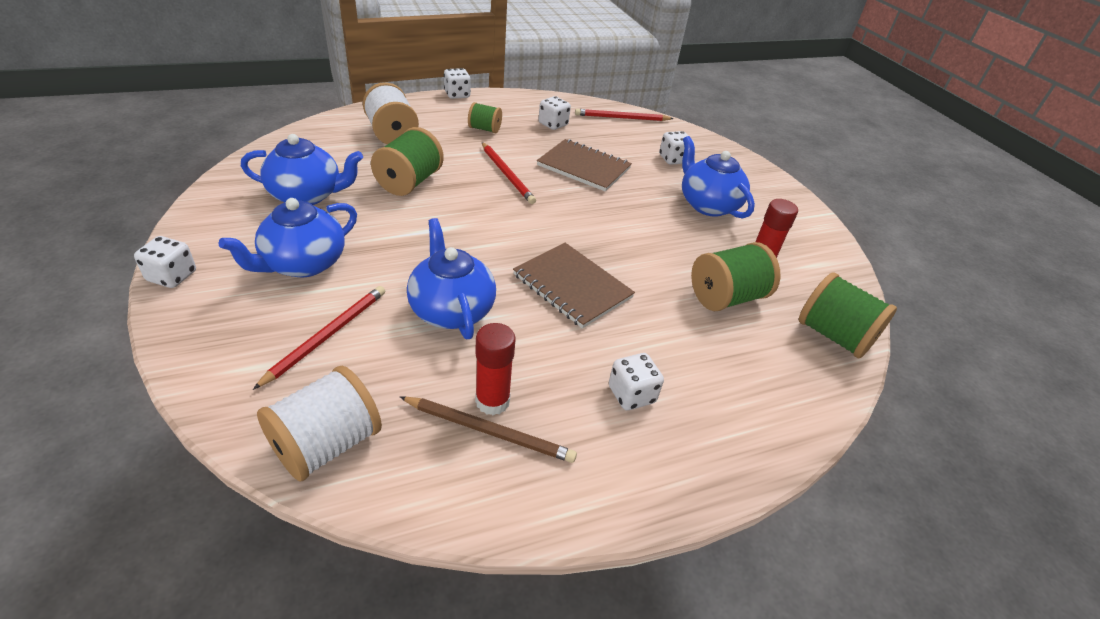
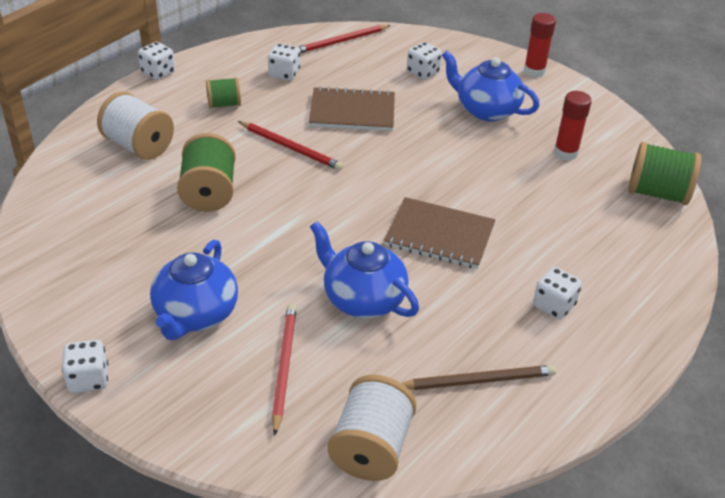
camera: 25 degrees left, 0 degrees up
blue teapot [241,134,363,205] -> none
red glue stick [475,323,516,415] -> red glue stick moved to [524,13,556,77]
green spool [691,242,780,311] -> none

